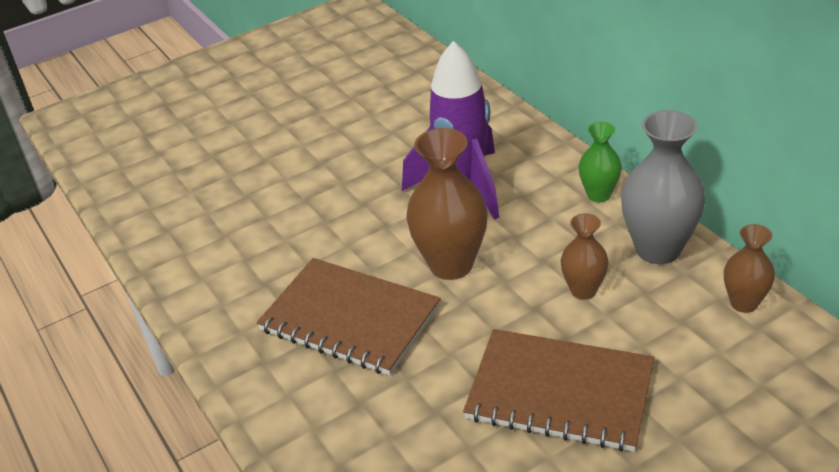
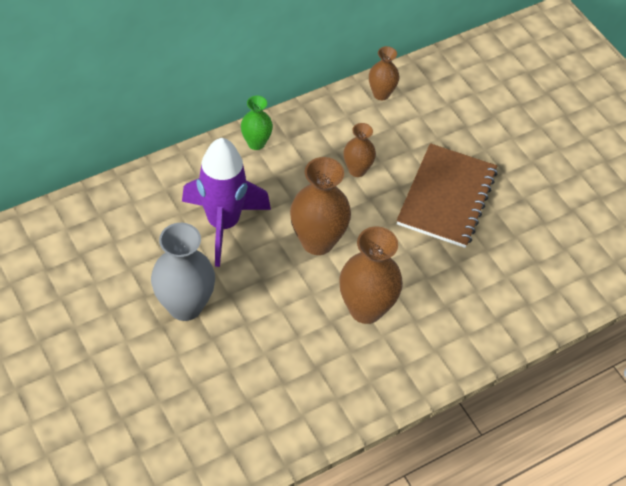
camera: 95 degrees left, 15 degrees up
brown notebook [257,258,441,375] -> brown vase [339,227,403,324]
grey vase [621,110,705,264] -> grey vase moved to [151,223,215,321]

